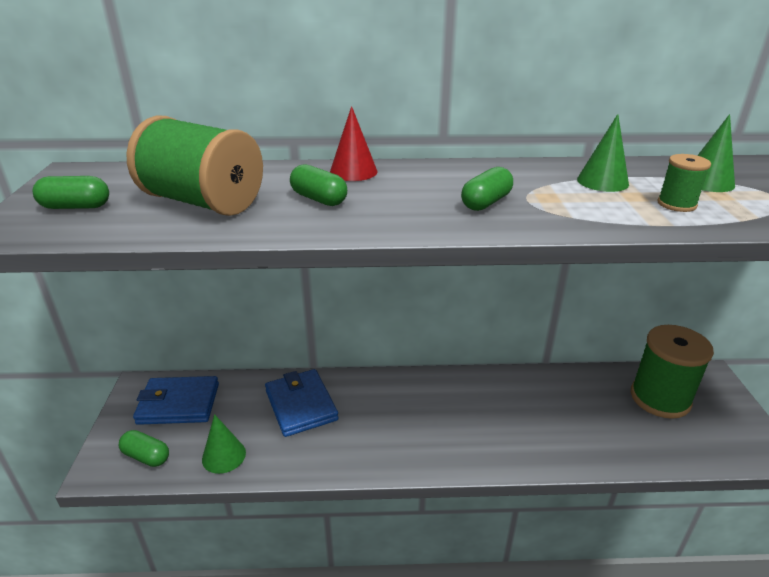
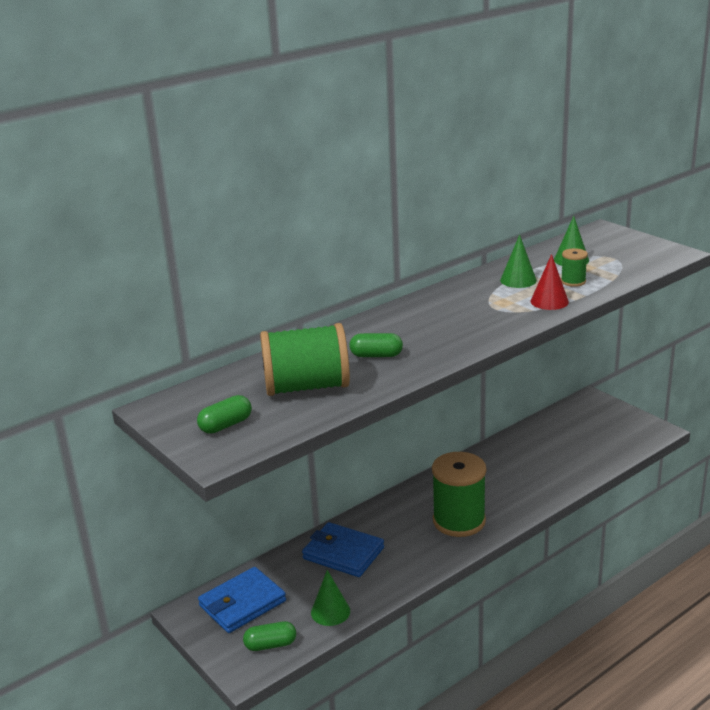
camera: 35 degrees left, 5 degrees down
red cone [330,106,377,181] -> red cone moved to [530,254,569,310]
green capsule [461,167,513,211] -> none
green spool [631,325,714,419] -> green spool moved to [432,452,486,537]

